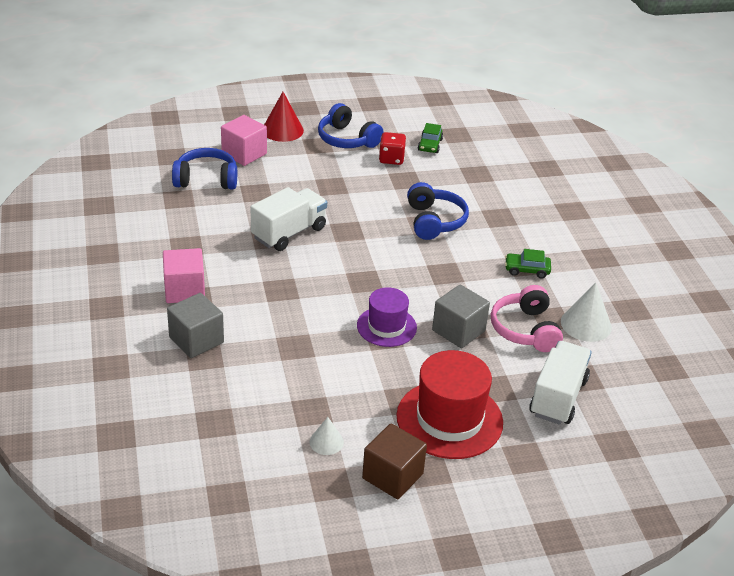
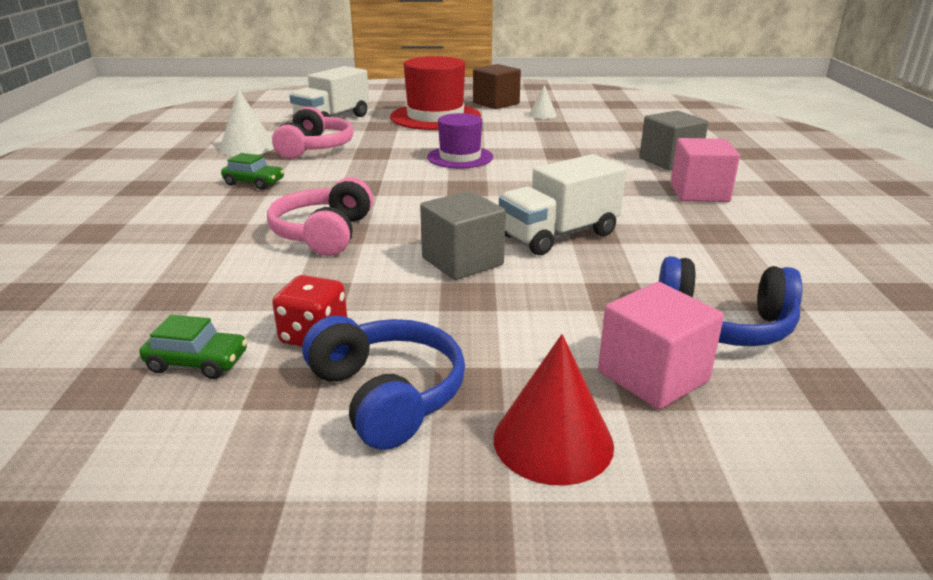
camera: 165 degrees left, 10 degrees down
blue headphones [407,182,469,240] -> pink headphones [267,177,373,256]
green car [418,123,443,153] -> green car turned 75 degrees clockwise [139,315,248,379]
grey cube [432,284,490,348] -> grey cube moved to [420,191,506,280]

